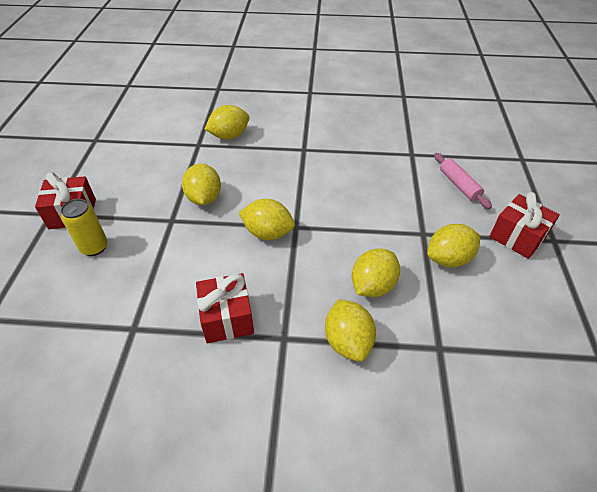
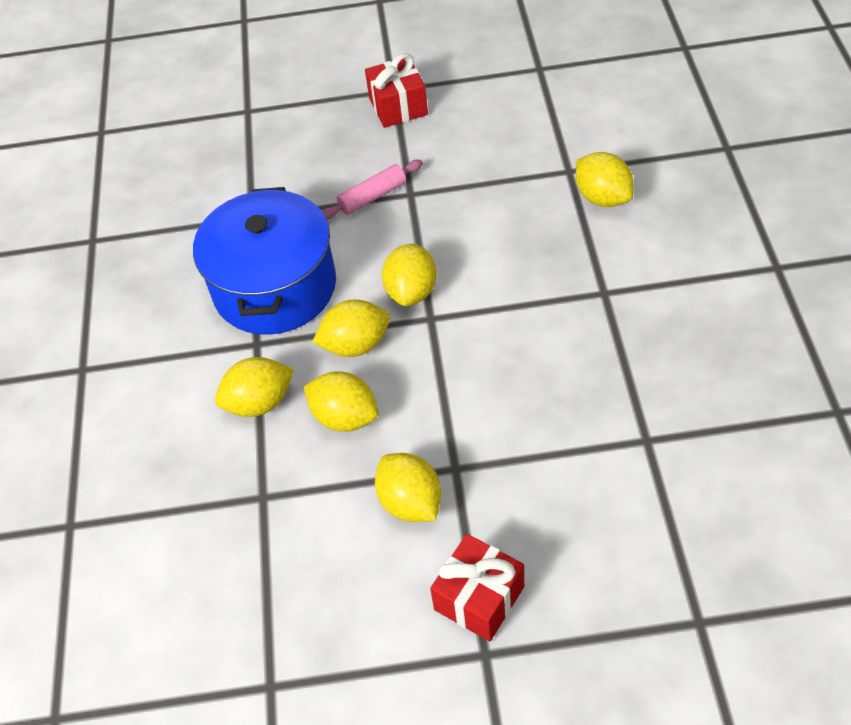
camera: 85 degrees right, 5 degrees up
yellow can [61,199,108,256] -> none
yellow lemon [182,164,221,205] -> yellow lemon moved to [312,300,390,357]
red gift [196,273,254,343] -> blue pot [193,187,336,335]
pink rolling pin [434,153,492,209] -> pink rolling pin moved to [322,160,423,220]

